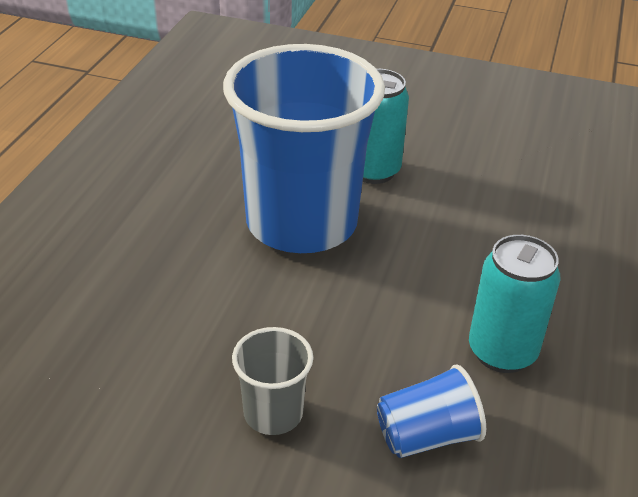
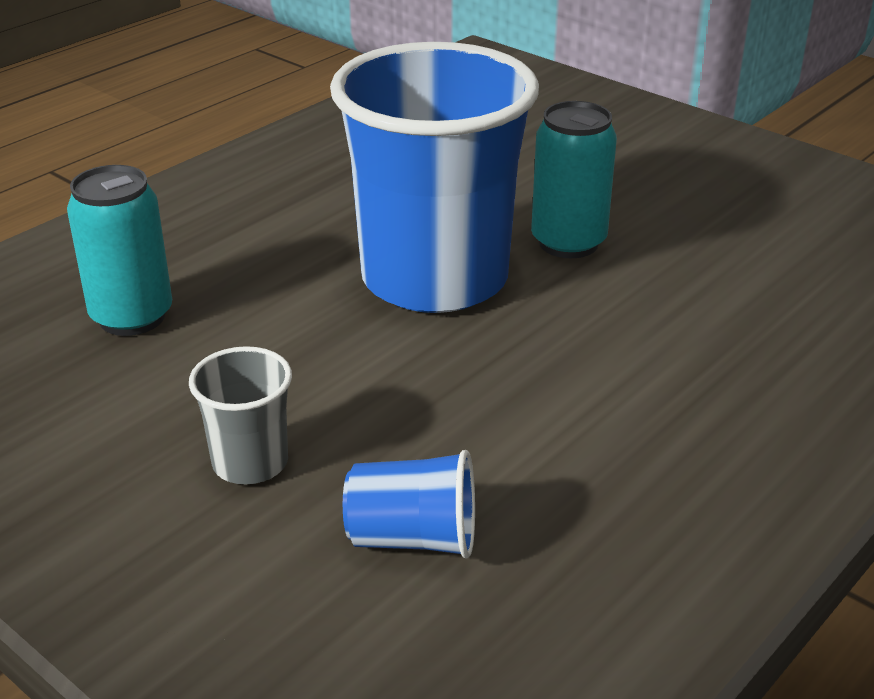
camera: 25 degrees right, 5 degrees down
turquoise can [469,235,560,373] -> turquoise can moved to [67,165,172,336]

